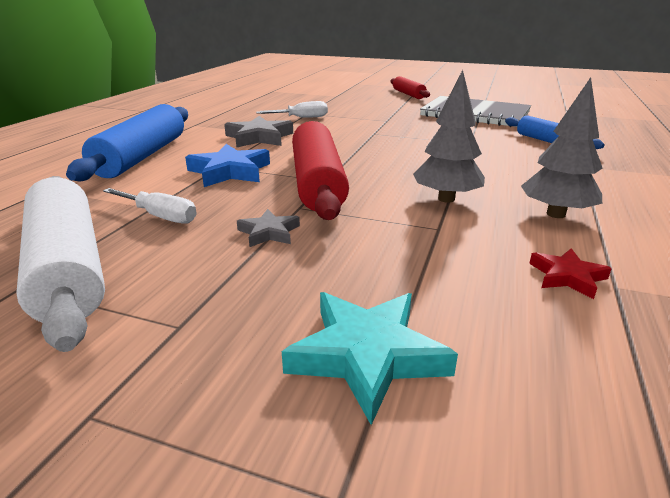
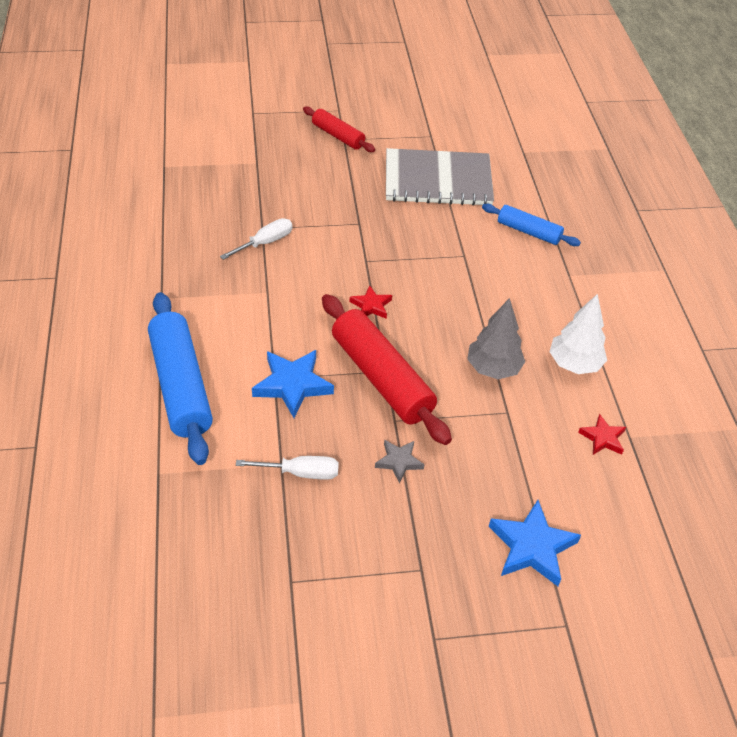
camera: 30 degrees left, 20 degrees up
white rolling pin [16,176,105,352] -> none
grey star [224,116,293,148] -> none
turquoise star [282,292,458,425] -> blue star [489,500,581,586]
grey tree [521,77,603,218] -> white tree [549,294,607,374]
none -> red star [350,285,392,319]

